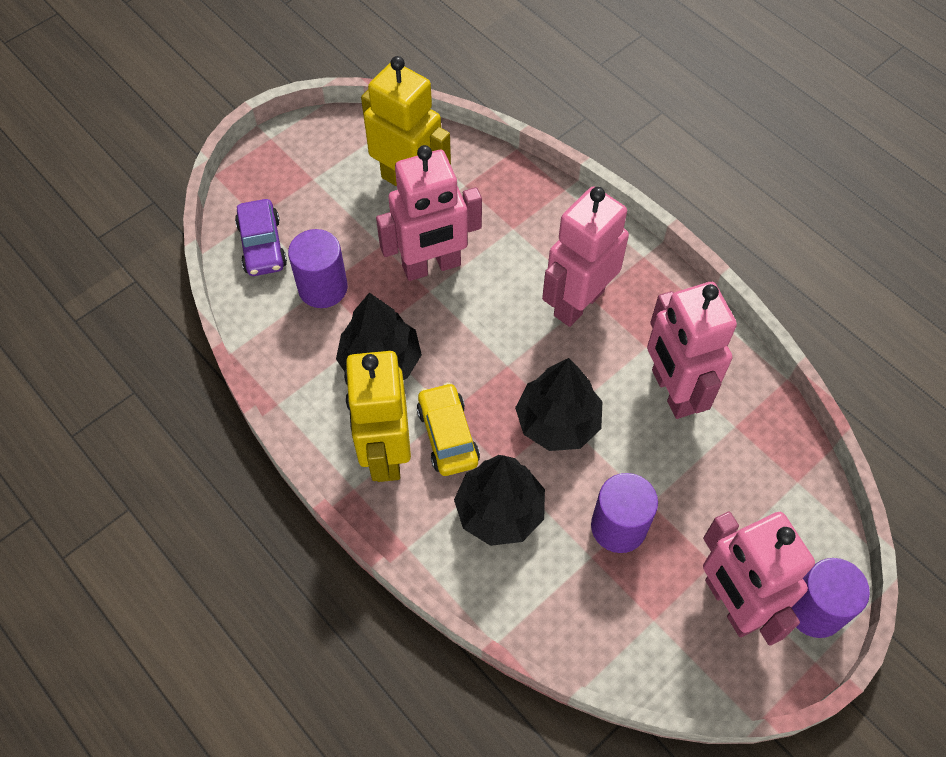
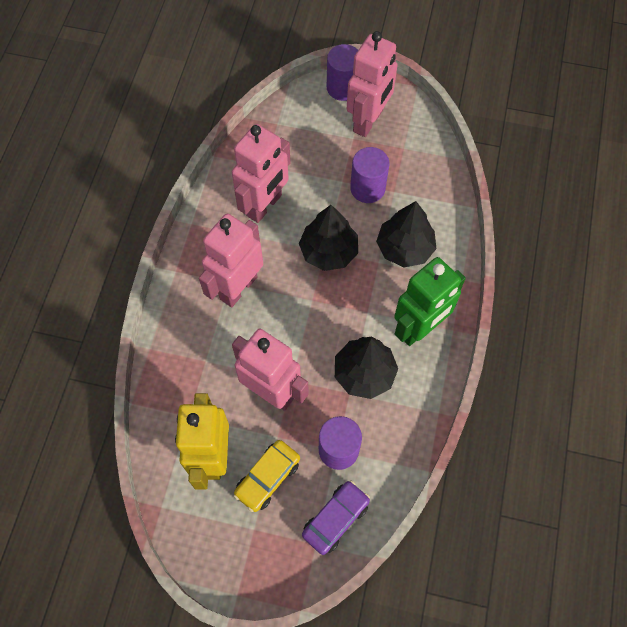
camera: 125 degrees left, 5 degrees up
yellow robot [344,351,411,482] -> green robot [394,257,466,346]
yellow car [417,382,480,476] -> yellow car moved to [234,440,300,512]
pink robot [542,186,629,327] -> pink robot turned 120 degrees clockwise [199,213,263,307]

